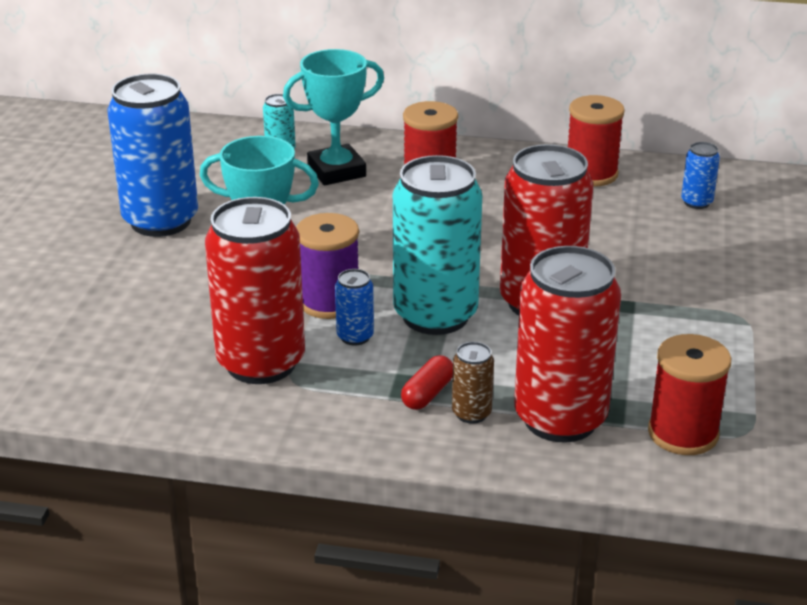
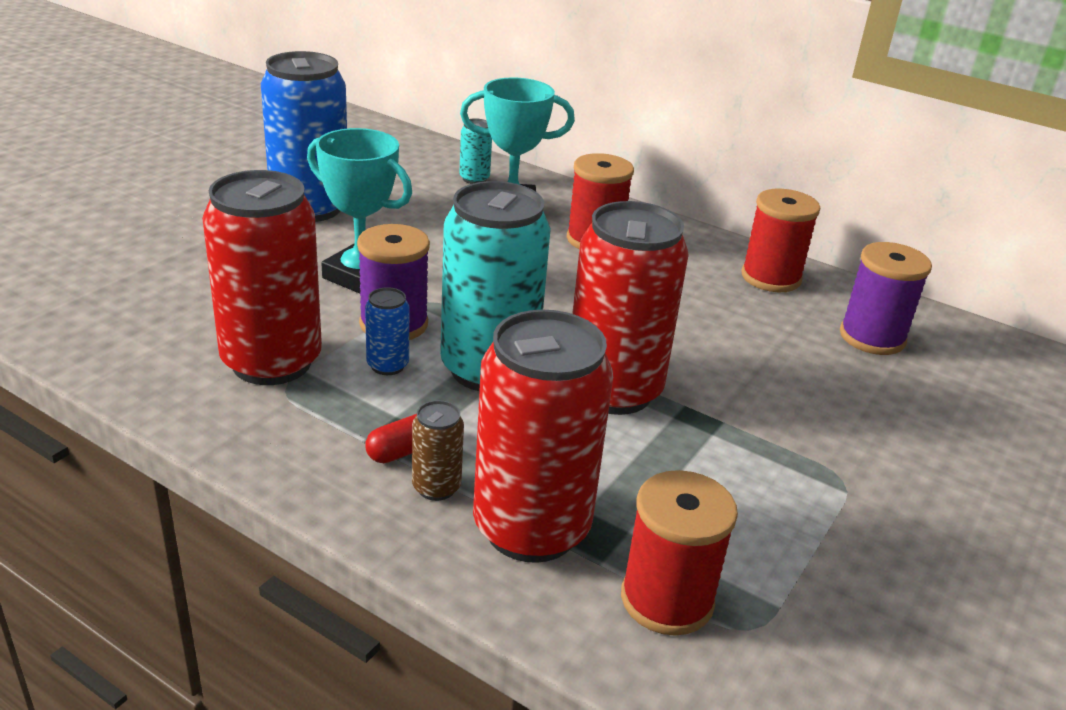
camera: 20 degrees right, 0 degrees up
blue can [681,142,720,209] -> purple spool [840,242,932,355]

